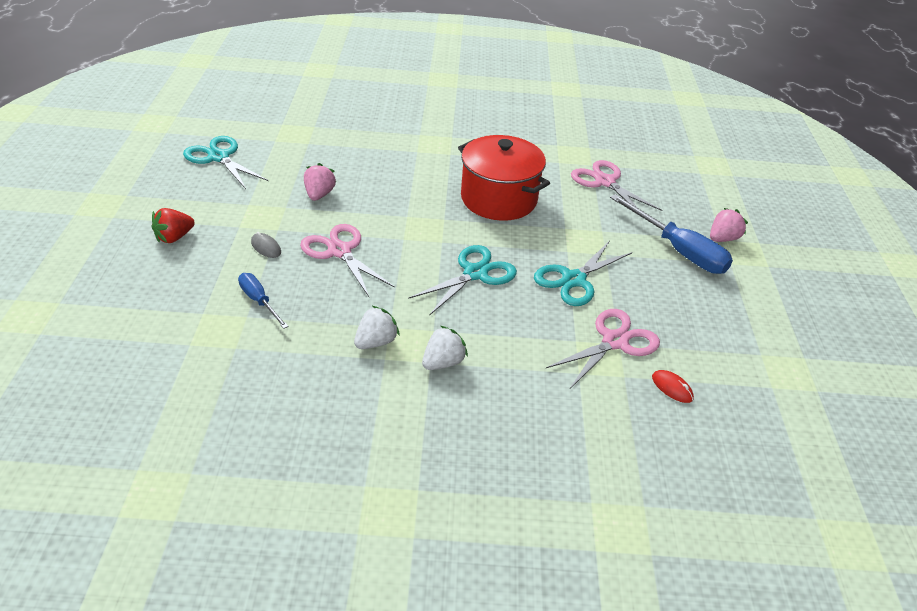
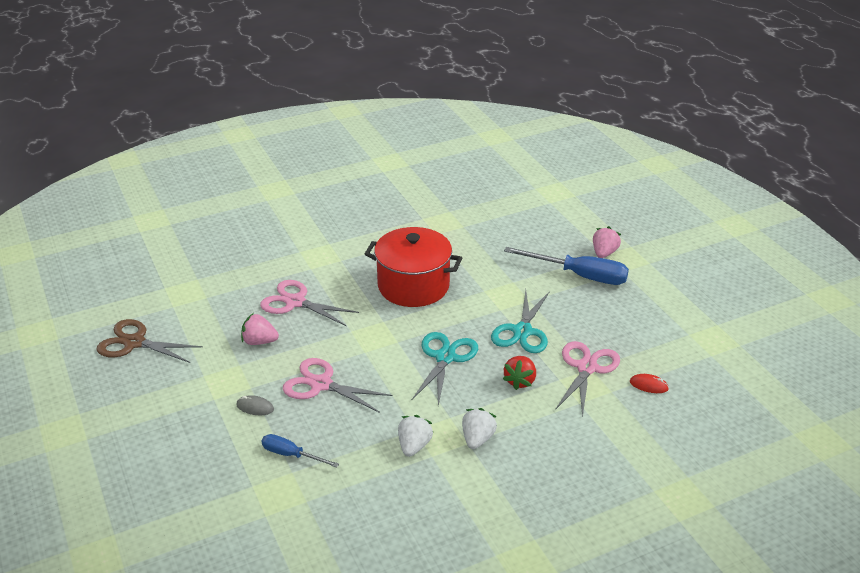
camera: 25 degrees left, 5 degrees down
red strawberry [151,208,195,243] -> red strawberry moved to [503,356,536,390]
turquoise scissors [183,136,268,189] -> brown scissors [97,319,203,363]
pink strawberry [304,163,336,201] -> pink strawberry turned 60 degrees counterclockwise [241,313,279,345]
pink scissors [571,160,662,211] -> pink scissors moved to [260,280,359,326]

